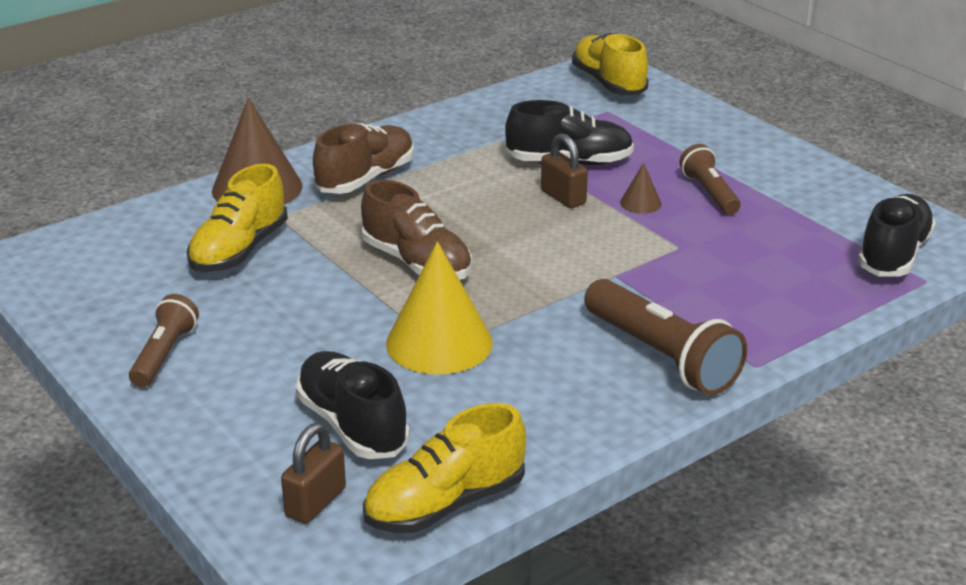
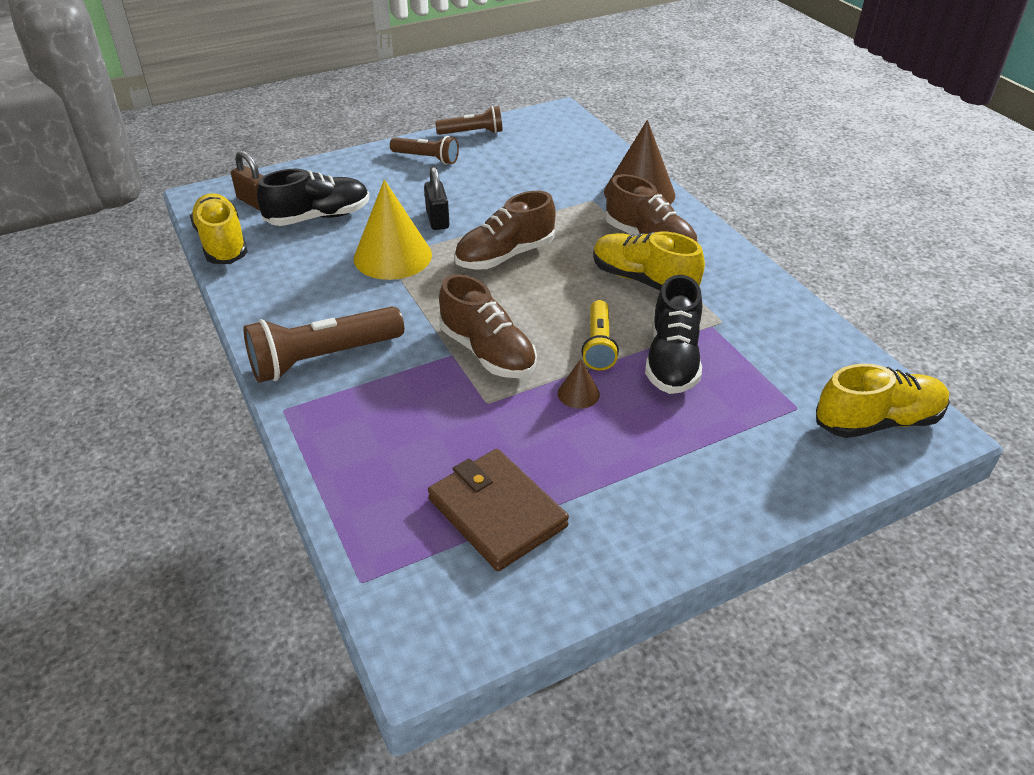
camera: 100 degrees right, 10 degrees up
yellow shoe [187,164,288,272] -> yellow shoe moved to [593,232,705,291]
brown padlock [541,133,588,208] -> yellow flashlight [581,300,619,370]
brown flashlight [679,144,741,215] -> brown flashlight moved to [435,106,503,135]
black shoe [858,194,936,277] -> none
none -> black padlock [424,167,449,230]
none -> brown wallet [428,449,569,571]
none -> brown shoe [439,274,537,378]

